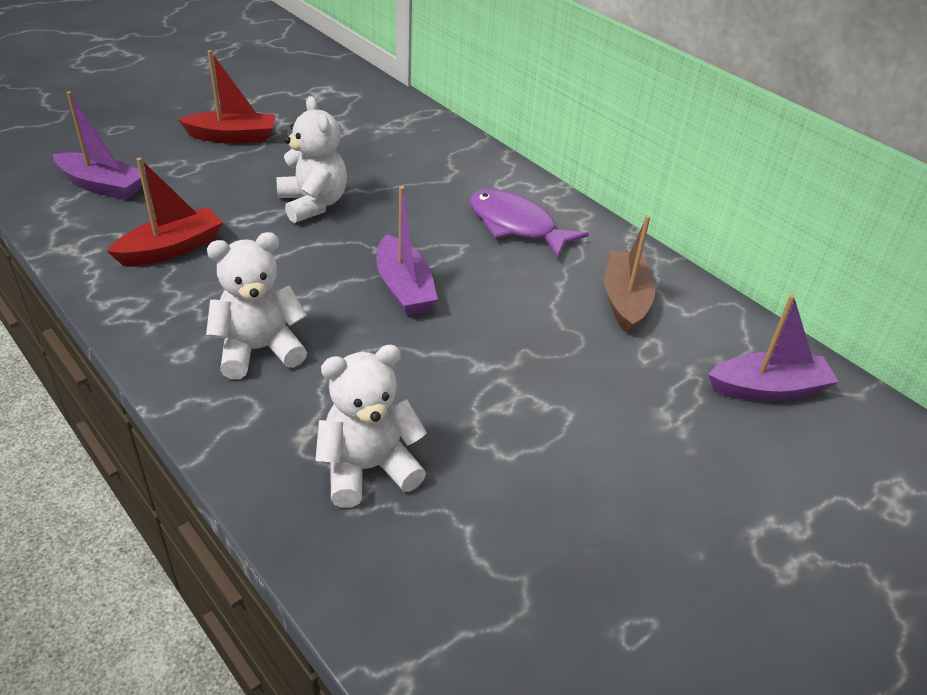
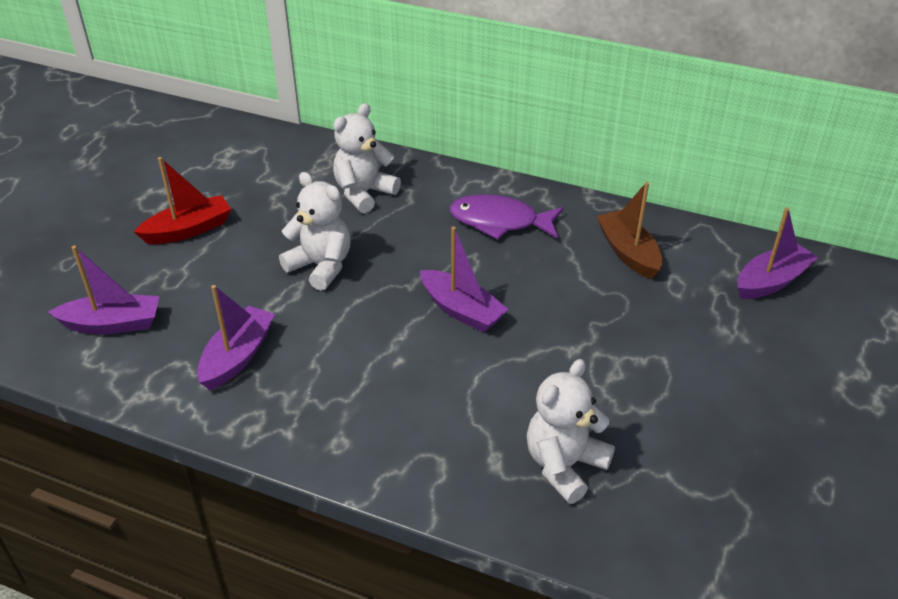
camera: 25 degrees left, 0 degrees up
red boat [107,158,223,266] -> purple boat [197,285,275,390]
white teddy bear [206,232,307,379] -> white teddy bear moved to [333,103,401,213]

